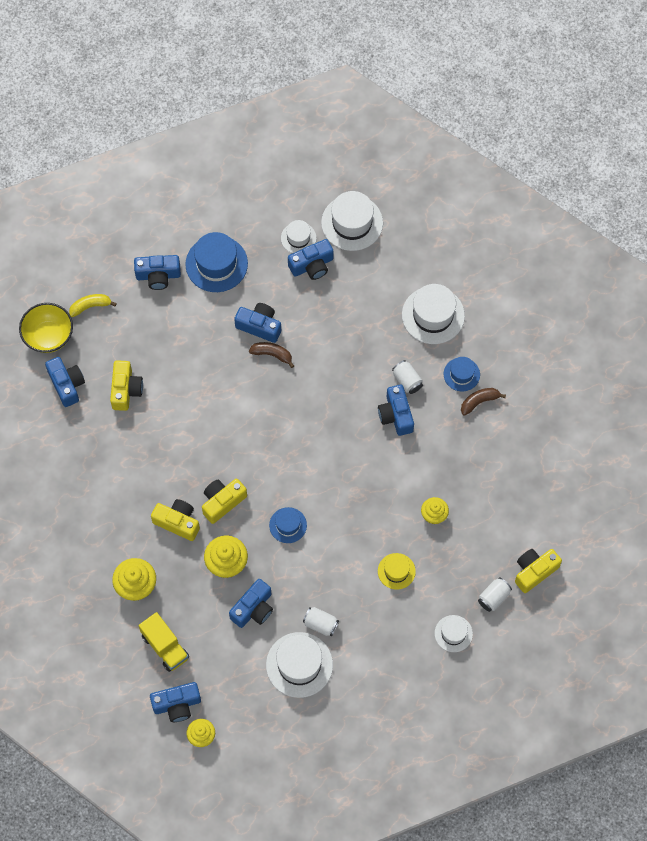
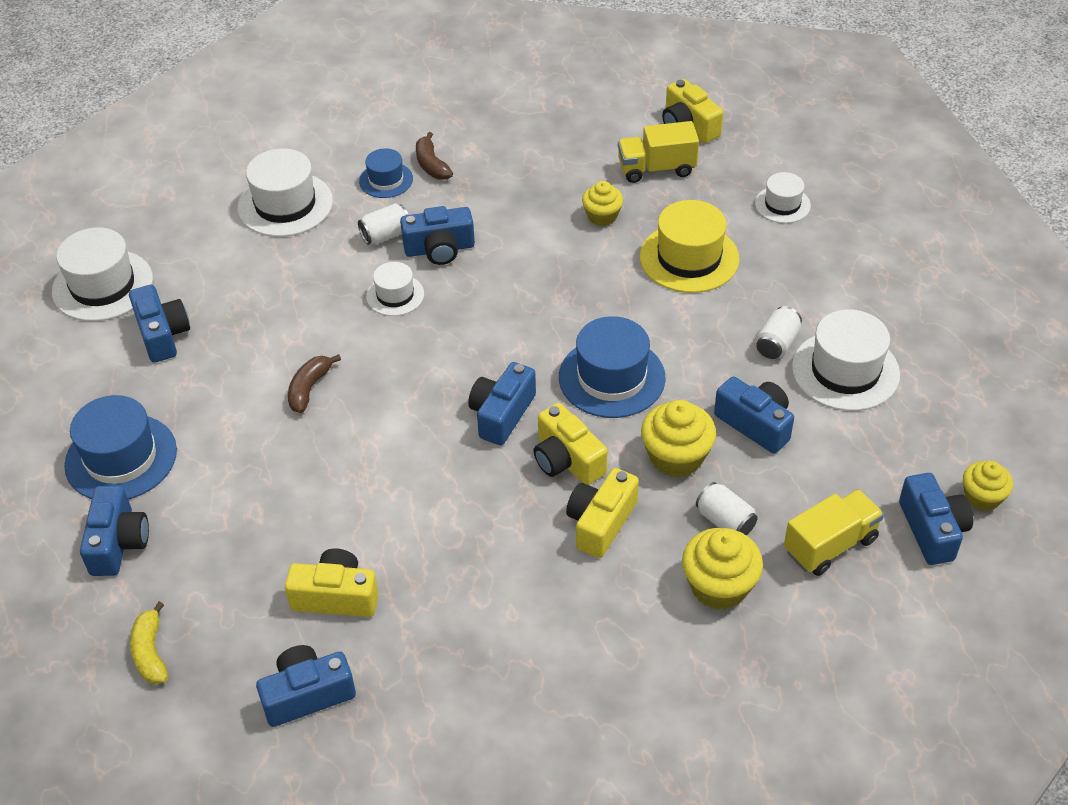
camera: 85 degrees left, 20 degrees down
yellow bowl [19,303,73,353] -> none
blue camera [234,303,281,343] -> blue camera moved to [468,362,536,445]
blue hat [269,507,307,543] -> blue hat [559,316,666,418], size x1.74
white hat [281,220,317,253] -> white hat moved to [366,262,424,316]
yellow hat [378,553,416,590] -> yellow hat [640,200,739,293], size x1.74
white can [478,577,512,612] -> white can moved to [696,482,757,536]
none -> yellow truck [618,121,699,183]

